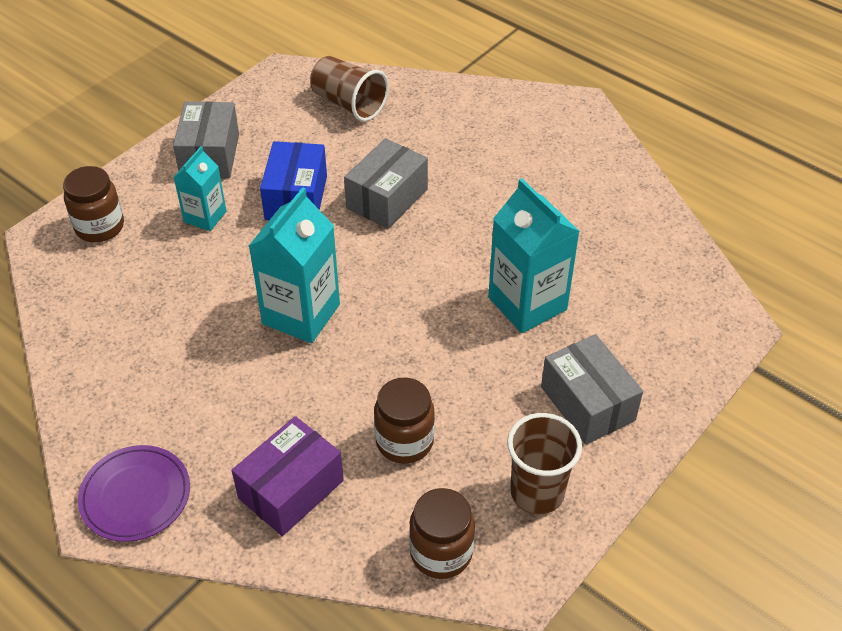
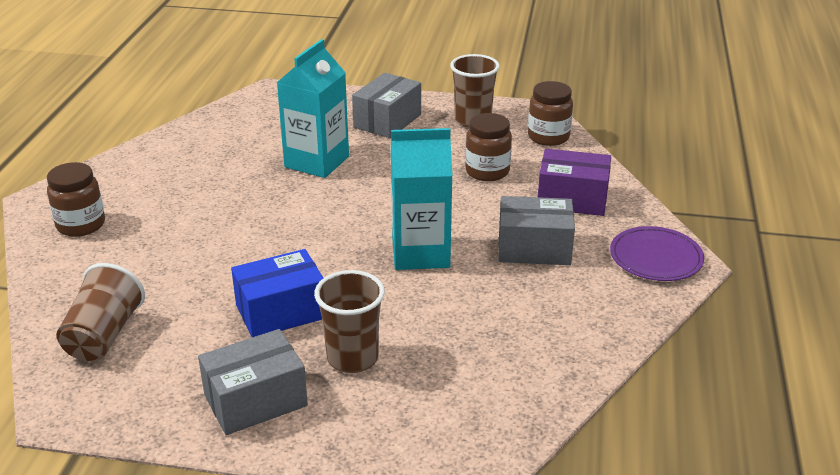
camera: 120 degrees left, 15 degrees down
brown jar [63,166,124,242] -> brown jar moved to [47,162,105,237]
turquoise carton [174,146,227,231] -> brown cup [314,270,385,373]
grey box [344,138,428,229] -> grey box moved to [498,196,575,265]

